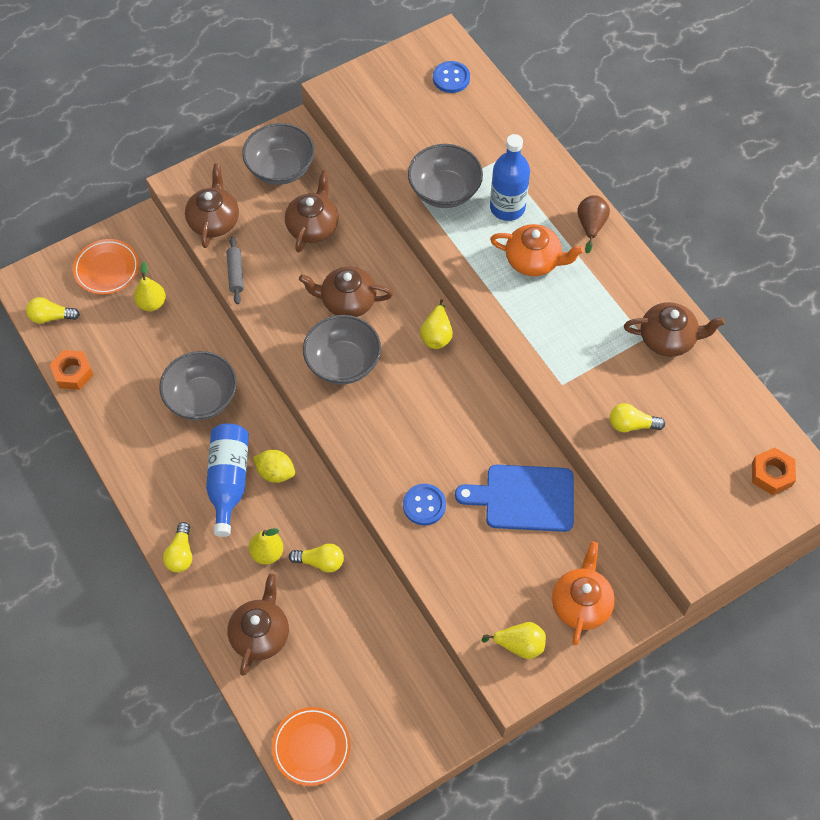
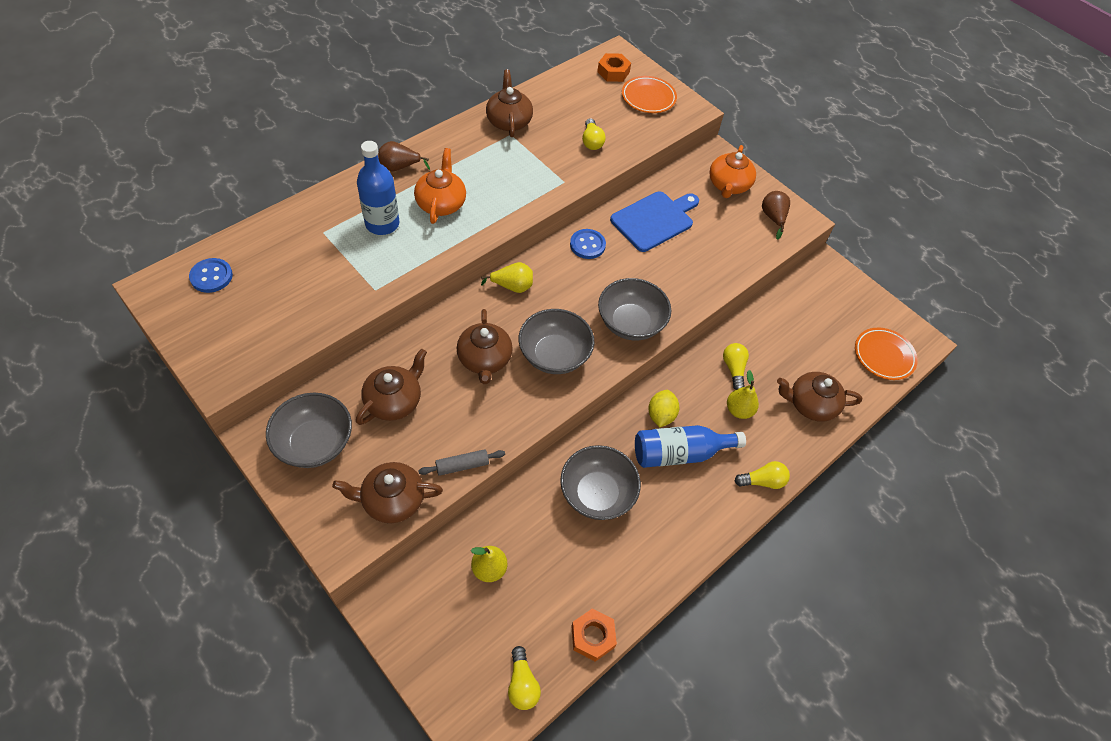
camera: 105 degrees left, 5 degrees down
orange plate [73,239,139,295] -> orange plate moved to [622,76,677,113]
brown teapot [285,170,339,253] -> brown teapot turned 120 degrees clockwise [356,349,427,425]
blue button [403,484,446,525] -> blue button moved to [570,229,606,259]
grey bowl [408,144,483,208] -> grey bowl moved to [598,278,671,340]
blue cutting board [455,465,574,532] -> blue cutting board turned 120 degrees counterclockwise [610,192,699,252]
yellow pear [482,622,546,659] -> brown pear [762,191,790,240]
orange teapot [552,541,615,645] -> orange teapot turned 75 degrees counterclockwise [709,145,756,198]

